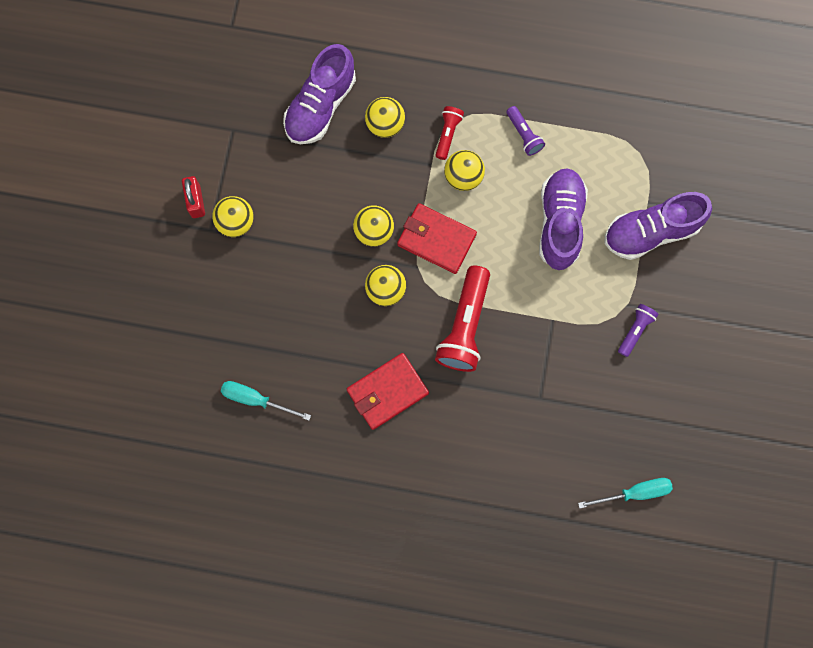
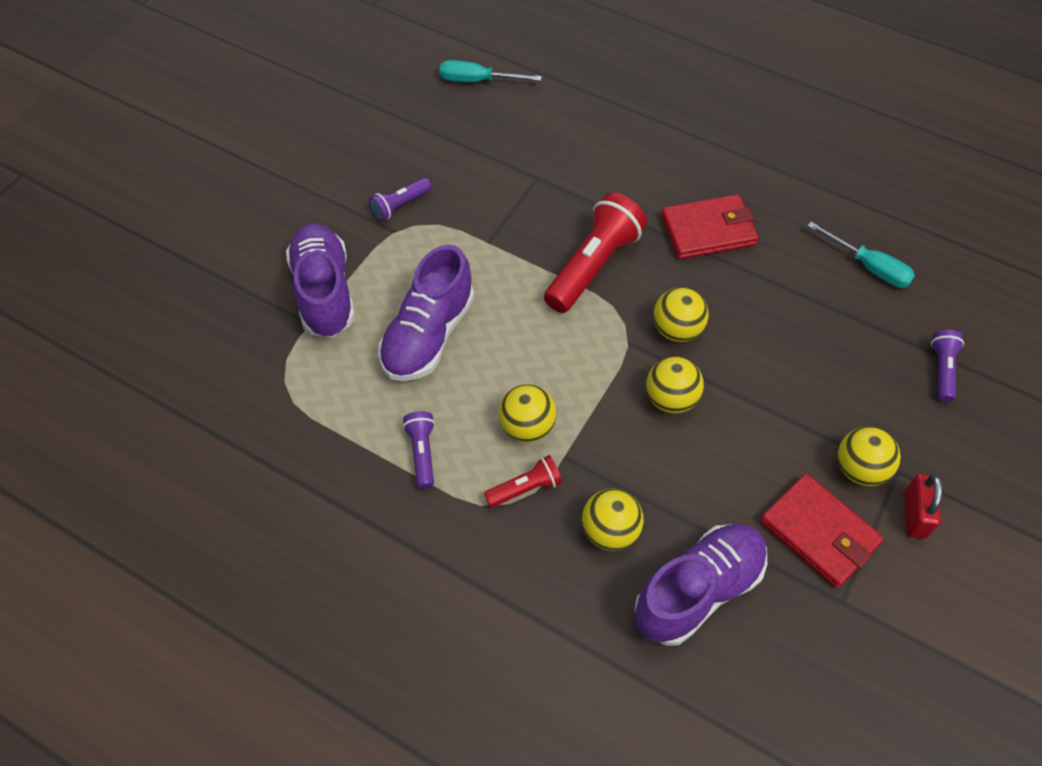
camera: 160 degrees left, 20 degrees down
red wallet [397,203,477,274] -> red wallet moved to [760,474,884,589]
red flashlight [435,106,464,160] -> red flashlight turned 150 degrees counterclockwise [484,455,562,507]
purple shoe [604,192,712,260] -> purple shoe turned 105 degrees counterclockwise [286,224,355,338]
none -> purple flashlight [931,330,964,402]

